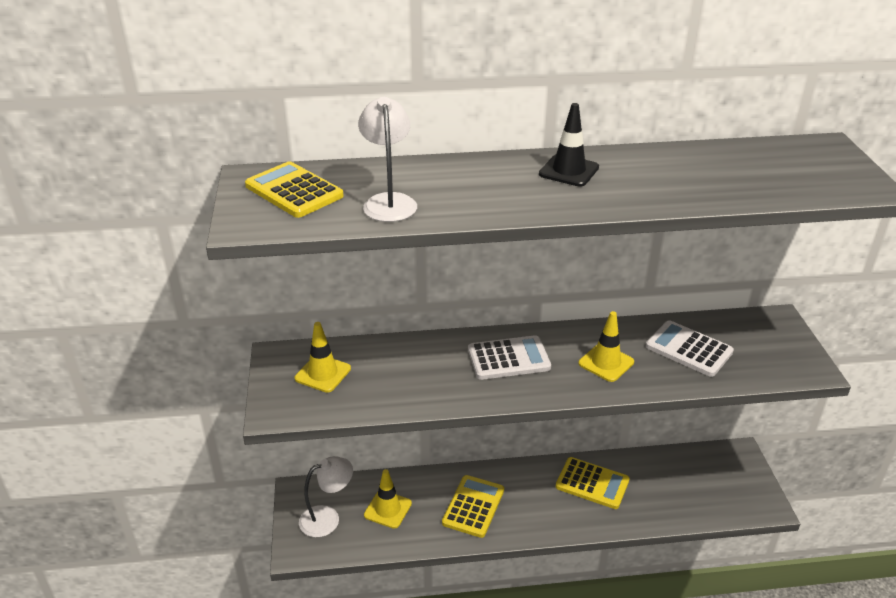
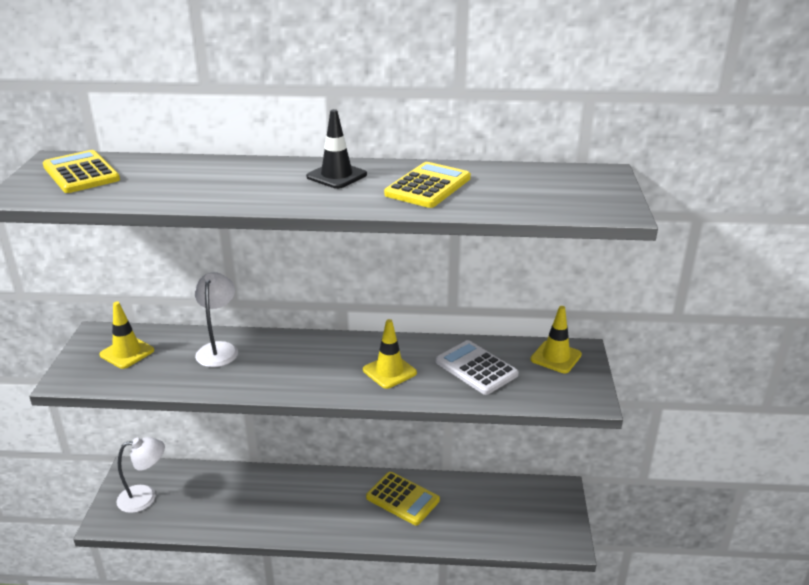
camera: 10 degrees right, 5 degrees down
white lamp [358,97,417,222] -> white lamp moved to [195,272,238,367]
yellow traffic cone [364,469,412,529] -> yellow traffic cone moved to [530,306,582,373]
yellow calculator [442,475,504,538] -> yellow calculator moved to [384,162,471,208]
white calculator [468,335,551,380] -> none

